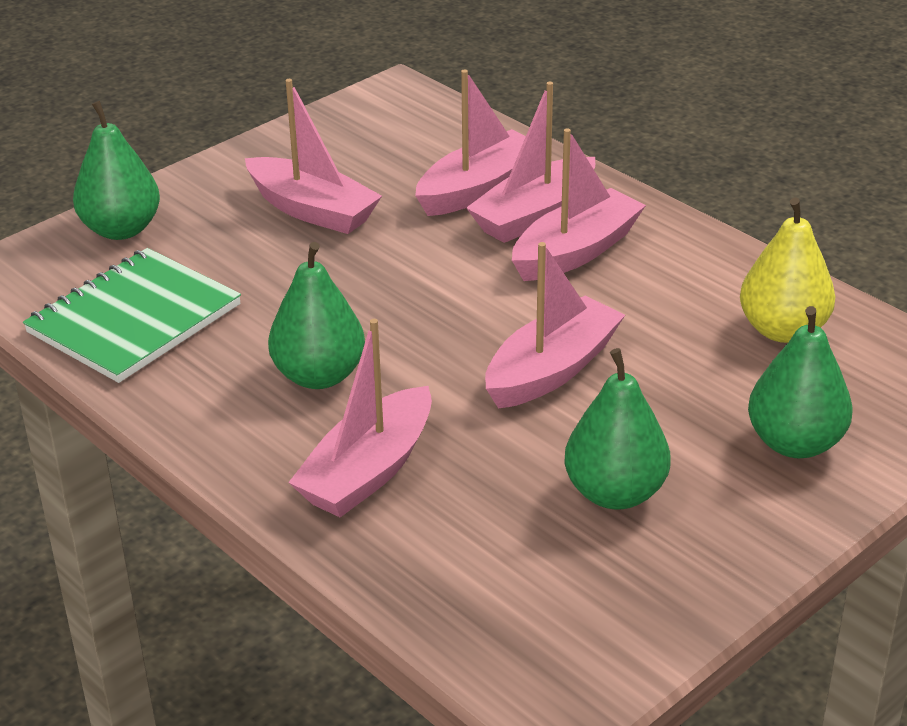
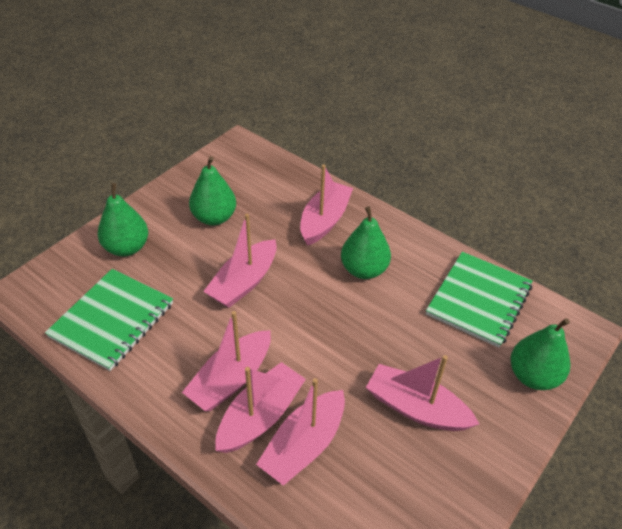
camera: 170 degrees right, 10 degrees up
yellow pear [740,197,835,343] -> green notebook [45,269,173,371]

